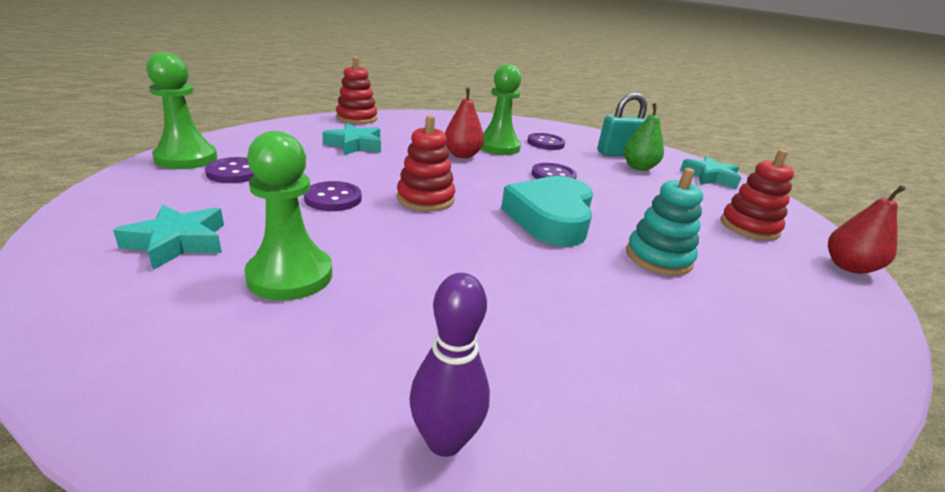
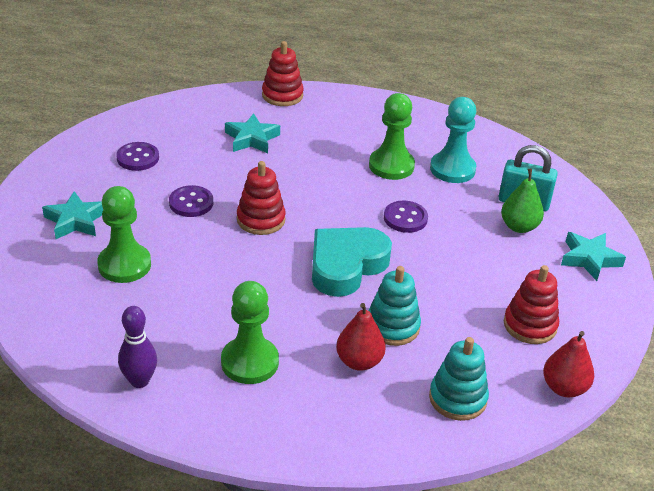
camera: 30 degrees right, 10 degrees up
green pawn [146,52,217,169] -> green pawn moved to [221,281,279,384]
red pear [445,87,484,158] -> red pear moved to [336,303,386,371]
purple button [527,133,565,150] -> turquoise pawn [430,97,476,183]
none -> turquoise stacking toy [429,337,489,421]

